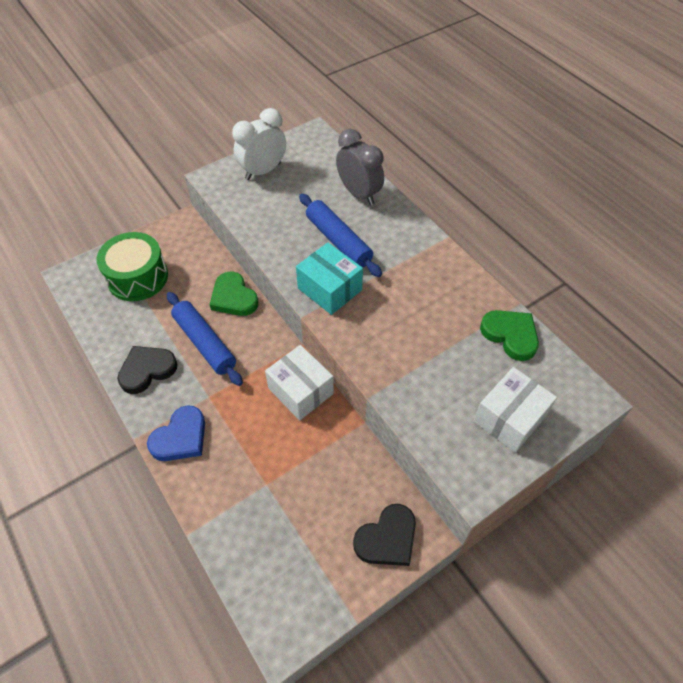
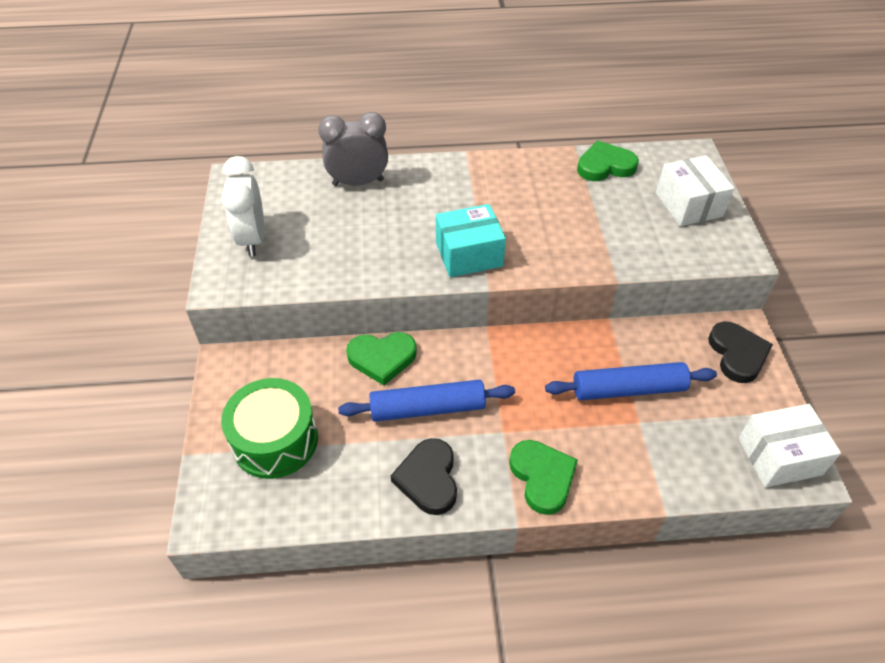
camera: 60 degrees left, 5 degrees down
blue heart [147,405,205,461] -> green heart [509,440,578,515]
white box [265,345,334,420] -> white box moved to [738,404,841,487]
blue rolling pin [299,194,382,277] -> blue rolling pin moved to [545,362,717,400]

